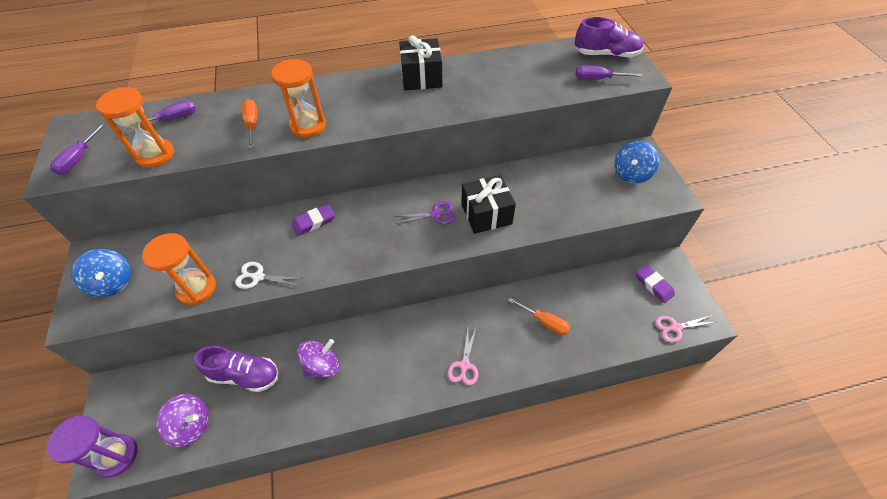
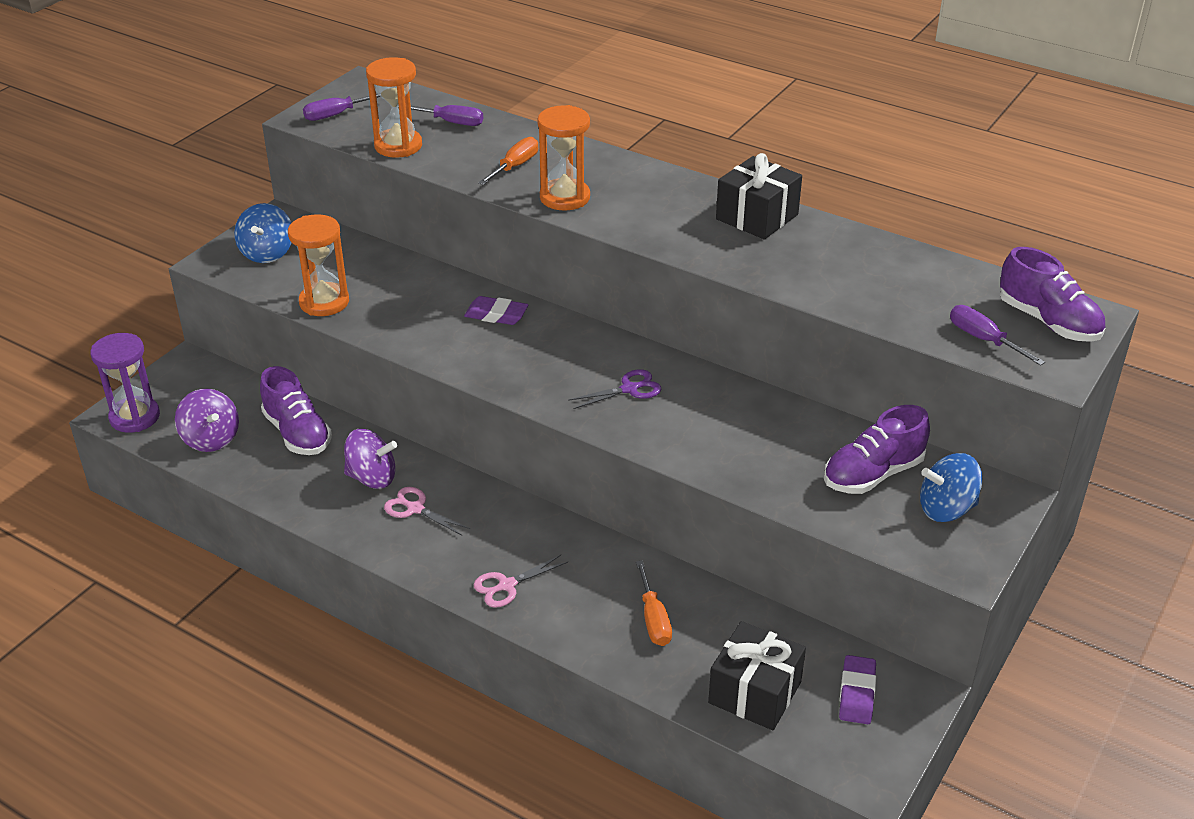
camera: 45 degrees right, 15 degrees down
white scissors [235,262,303,289] -> none
purple scissors [394,201,455,224] -> purple scissors turned 60 degrees counterclockwise [568,369,662,409]
black gift [461,175,516,234] -> black gift moved to [708,621,806,730]
pink scissors [655,315,717,343] -> pink scissors moved to [384,487,470,535]
none -> purple shoe [824,405,930,494]

